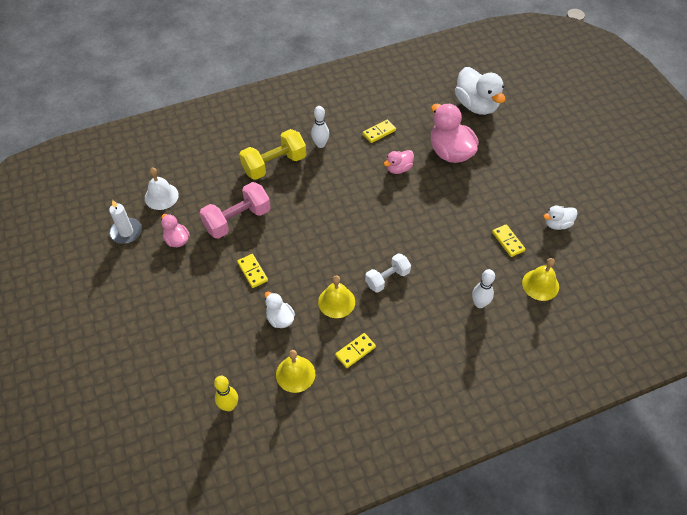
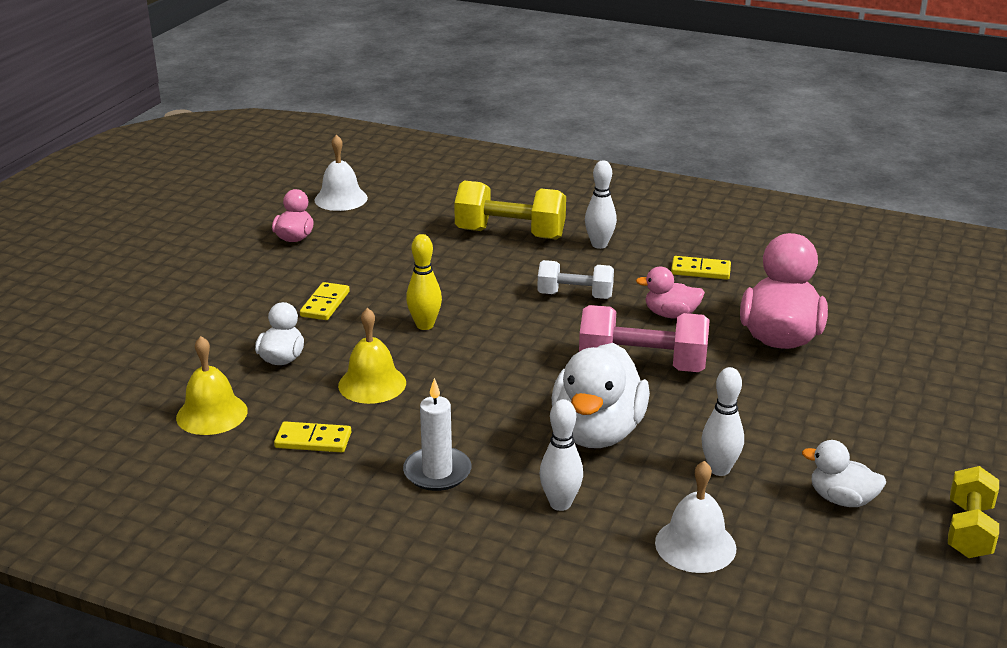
camera: 45 degrees right, 25 degrees down
white candle [109,200,142,244] -> white candle moved to [403,378,471,491]
pink dumbbell [199,182,271,239] -> pink dumbbell moved to [579,305,710,372]
yellow bowling pin [214,376,238,411] -> yellow bowling pin moved to [406,234,442,330]
white dumbbell [365,253,411,293] -> white dumbbell moved to [537,260,614,299]
white duck [455,67,506,115] -> white duck moved to [552,343,650,448]
yellow domino [492,224,525,257] -> white bowling pin [702,367,744,476]
yellow bell [522,258,559,301] -> white bell [655,461,736,573]
none -> yellow dumbbell [948,466,999,558]

